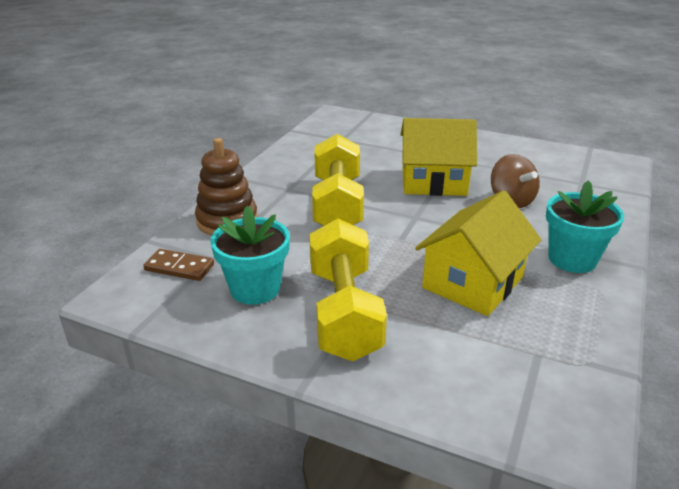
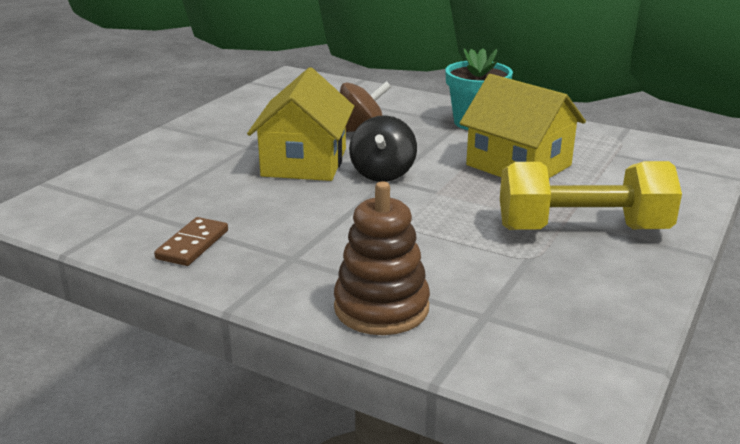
camera: 85 degrees left, 5 degrees down
brown domino [143,249,214,281] -> brown domino moved to [154,217,228,266]
turquoise flower pot [210,206,290,305] -> none
yellow dumbbell [312,134,364,226] -> none
none -> black spinning top [349,115,417,182]

